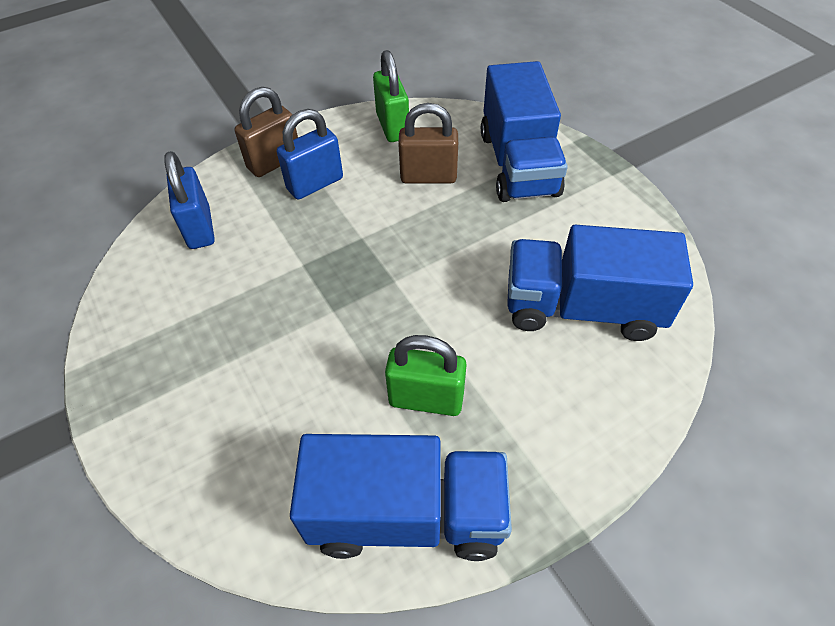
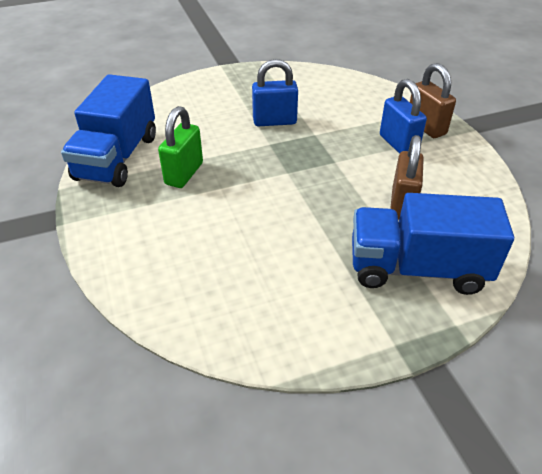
camera: 100 degrees right, 10 degrees down
blue padlock [164,151,215,249] -> blue padlock moved to [252,59,298,126]
green padlock [373,50,409,142] -> none
blue truck [507,225,693,341] -> none

